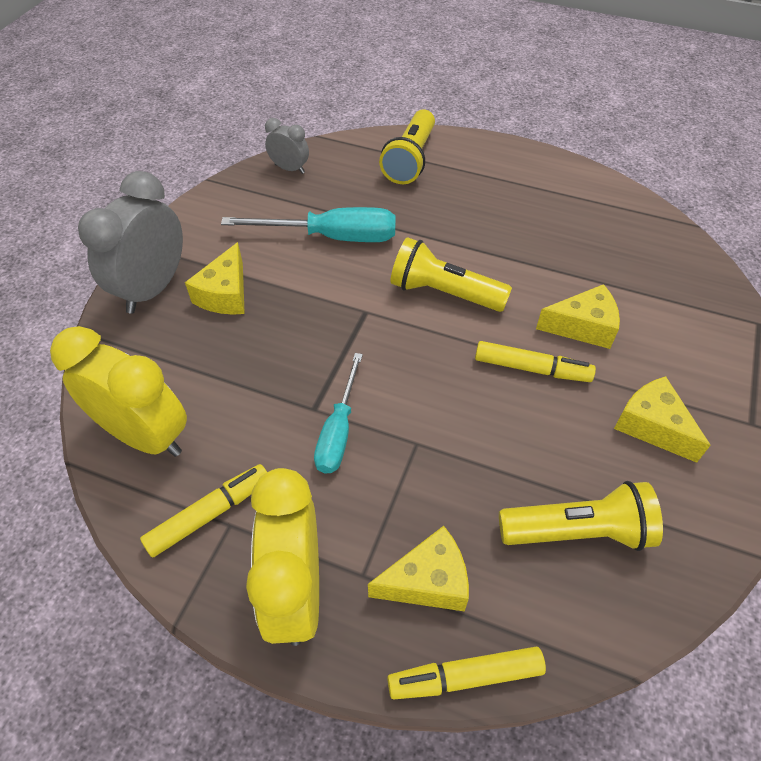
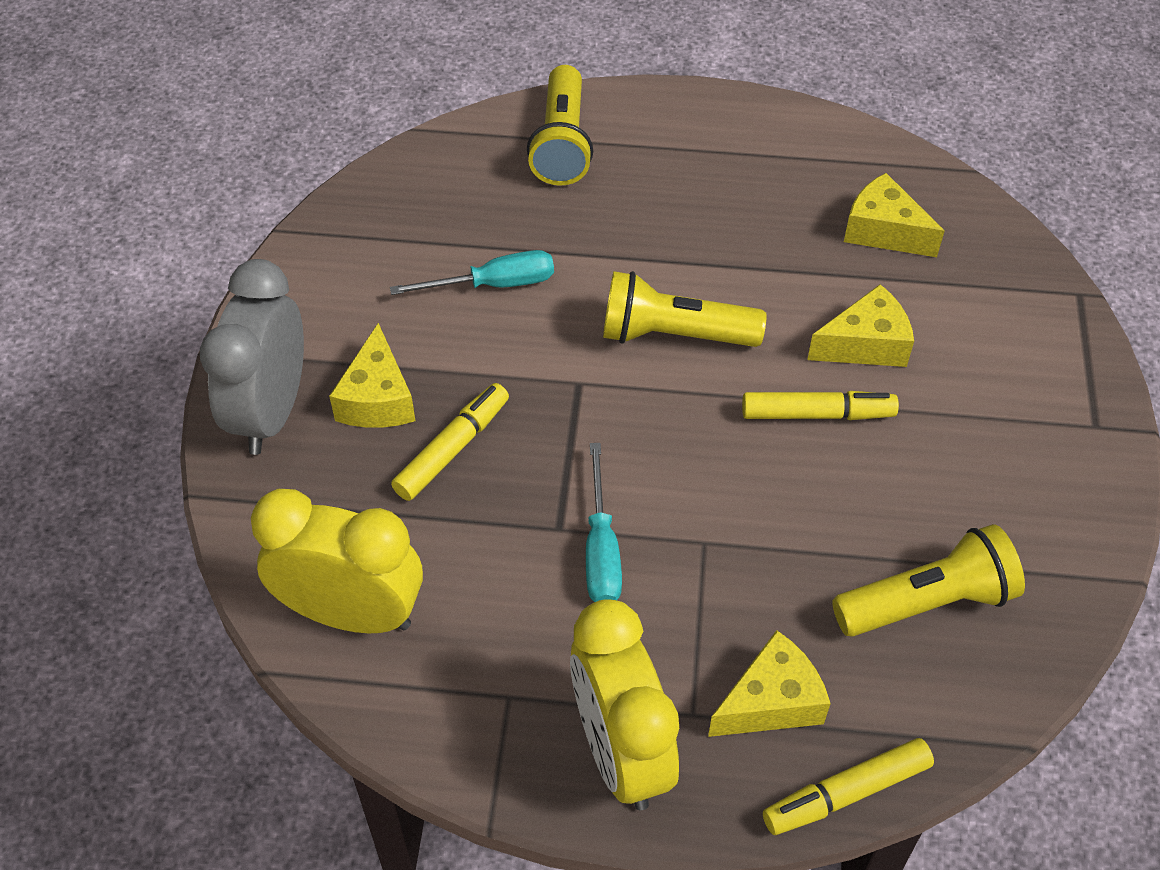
camera: 15 degrees left, 0 degrees up
yellow marker [140,464,267,558] -> yellow marker moved to [391,383,509,501]
turquoise screwdriver [221,207,396,242] -> turquoise screwdriver [390,250,554,295], size x0.66
grey clock [265,118,309,174] -> none
yellow cheese [614,376,711,463] -> yellow cheese moved to [844,173,945,257]

